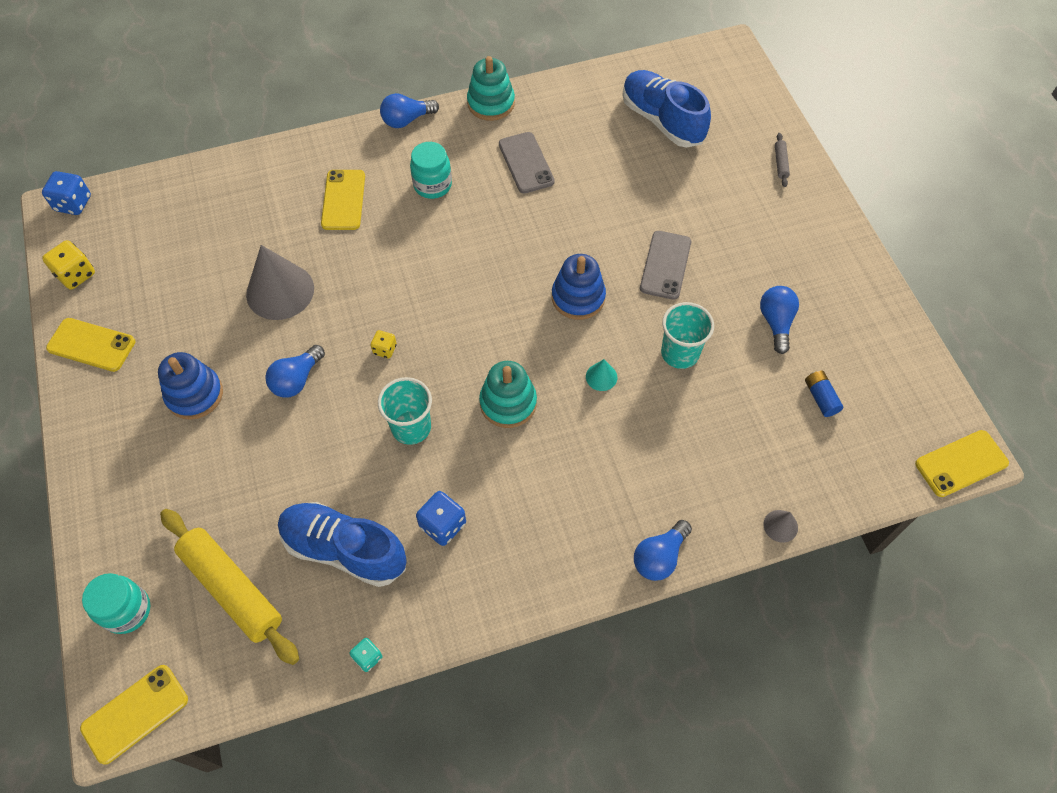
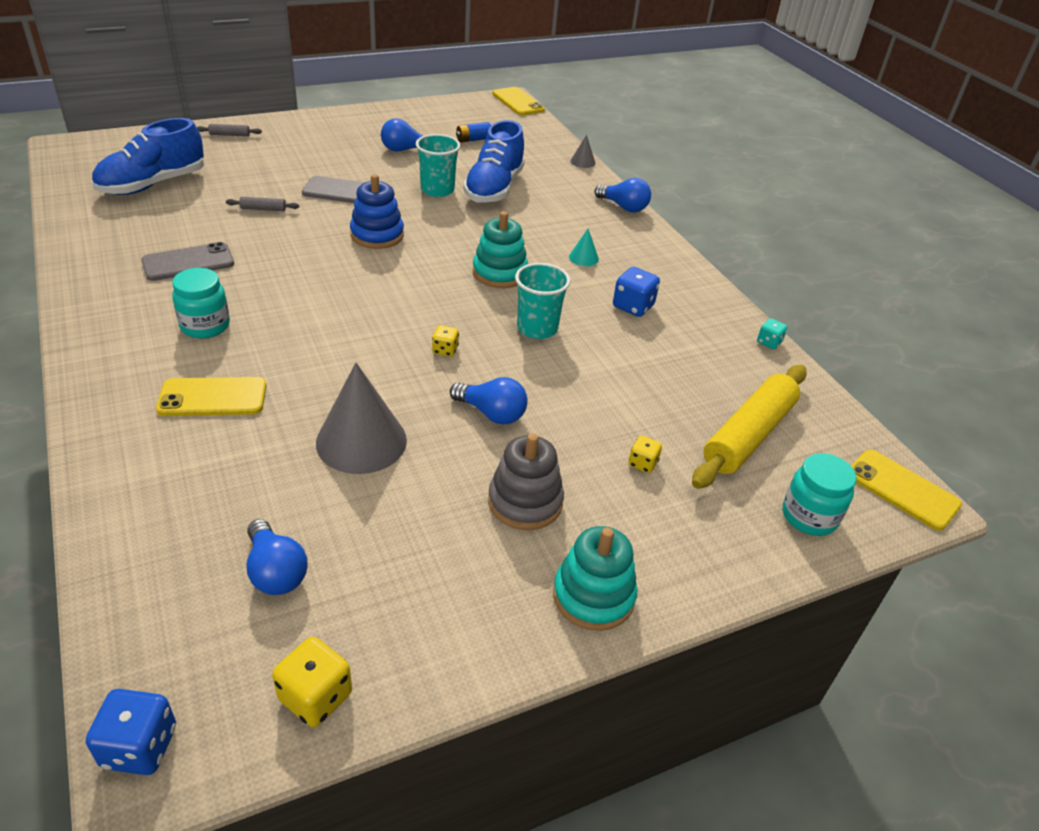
camera: 100 degrees left, 20 degrees down
yellow phone [46,318,135,372] -> none
blue stacking toy [158,352,223,420] -> grey stacking toy [488,433,564,530]
blue shoe [278,502,407,587] -> blue shoe moved to [463,120,525,203]
blue light bulb [380,93,439,128] -> blue light bulb moved to [247,519,307,595]
turquoise stacking toy [467,56,515,121] -> turquoise stacking toy moved to [553,526,637,631]
turquoise cone [586,359,617,391] -> turquoise cone moved to [569,229,599,266]
none -> grey rolling pin [226,197,299,211]
none -> yellow dice [628,436,662,473]

